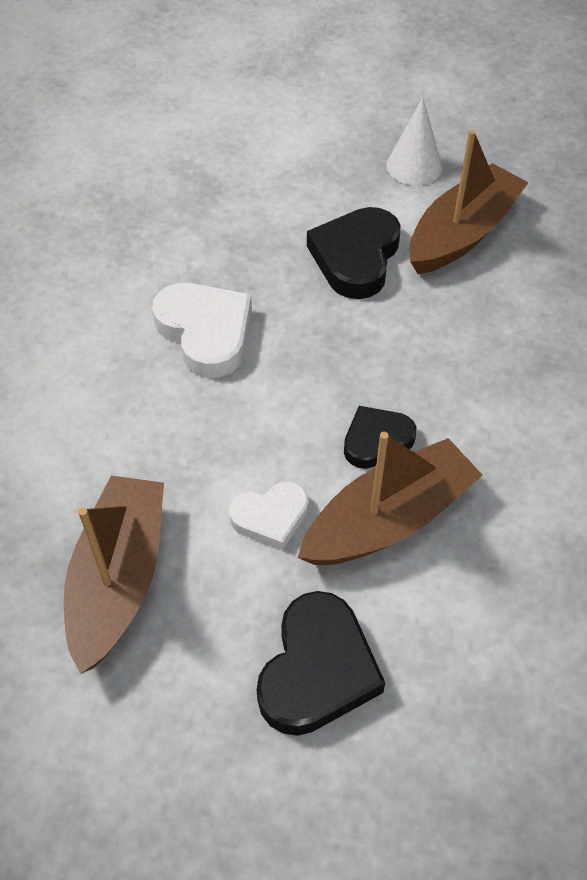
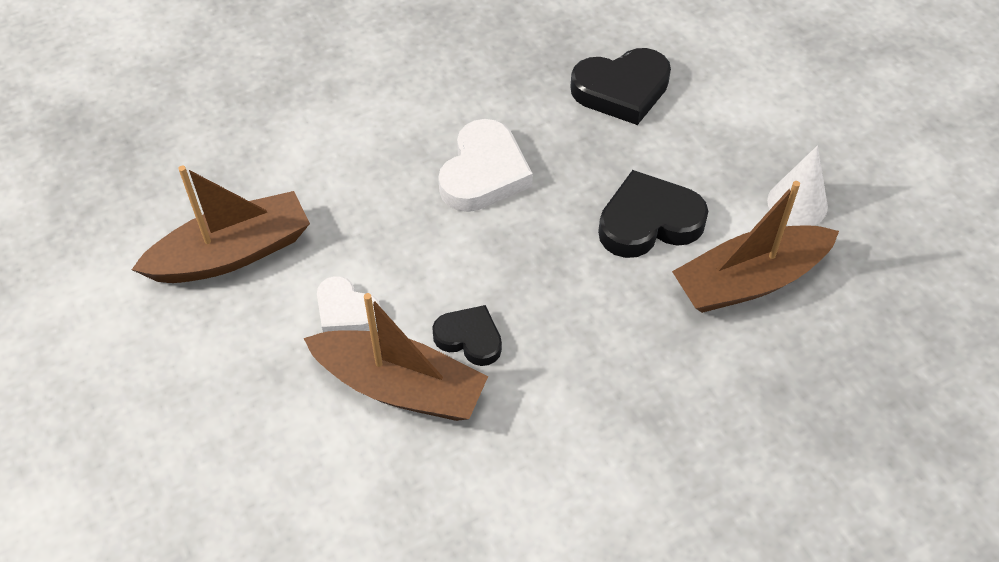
camera: 55 degrees right, 0 degrees up
black heart [257,591,385,736] -> black heart moved to [570,48,671,125]
brown boat [409,130,529,274] -> brown boat turned 150 degrees clockwise [672,181,839,313]

